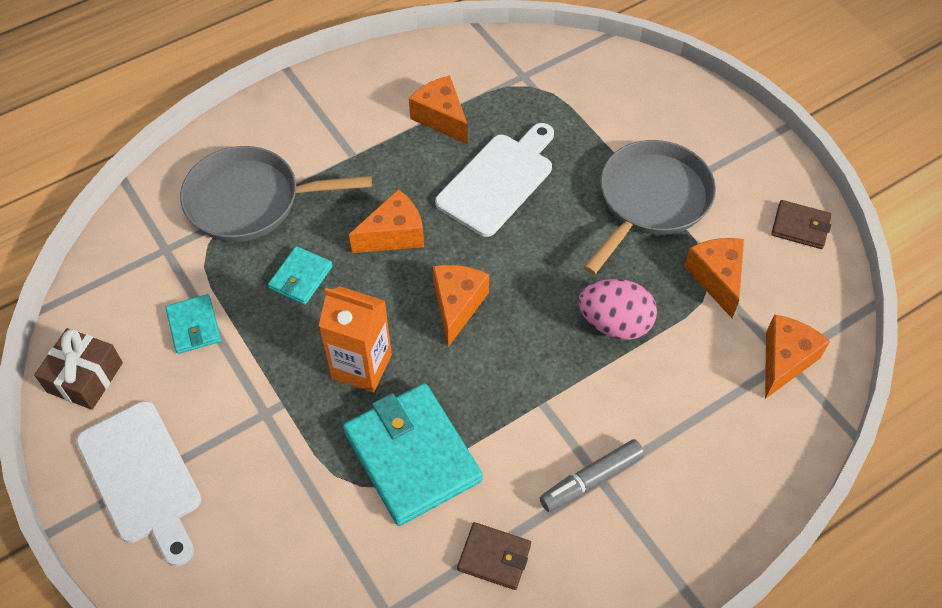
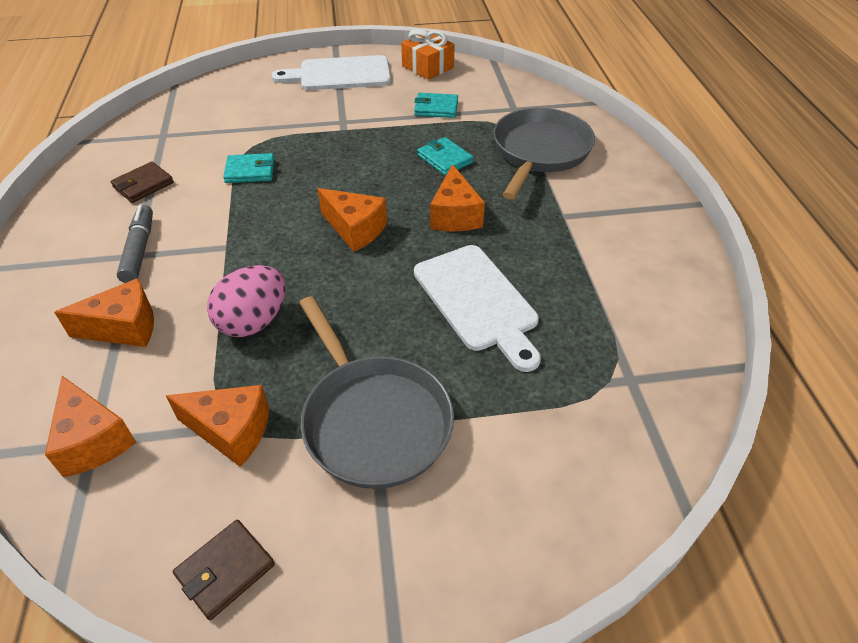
camera: 115 degrees right, 10 degrees down
brown gift [34,328,123,410] -> orange gift [401,29,455,80]
orange carton [319,286,392,393] -> none
turquoise wallet [343,383,483,526] -> turquoise wallet [223,153,274,183], size x0.50
orange cheese [409,75,468,144] -> orange cheese moved to [54,278,154,347]

